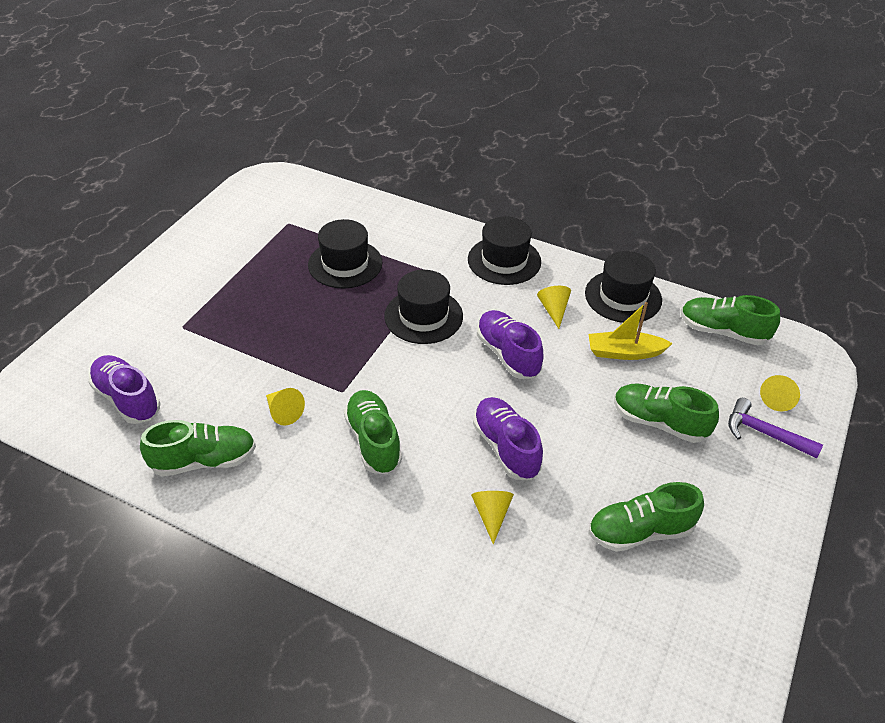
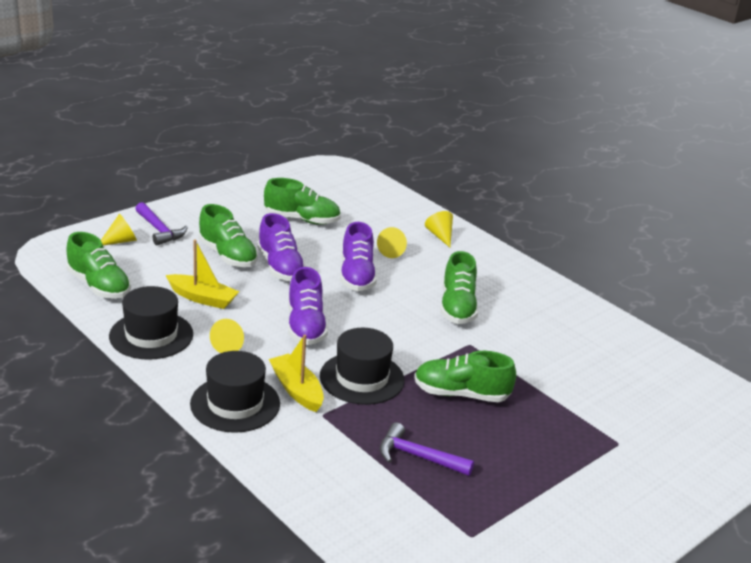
camera: 160 degrees left, 15 degrees down
purple shoe [88,355,160,424] -> purple shoe moved to [257,213,306,281]
green shoe [140,420,256,476] -> green shoe moved to [414,351,516,402]
yellow cone [266,388,305,426] -> yellow cone moved to [425,211,453,247]
black hat [308,219,383,289] -> purple hammer [380,422,474,476]
none -> yellow boat [269,335,324,412]

